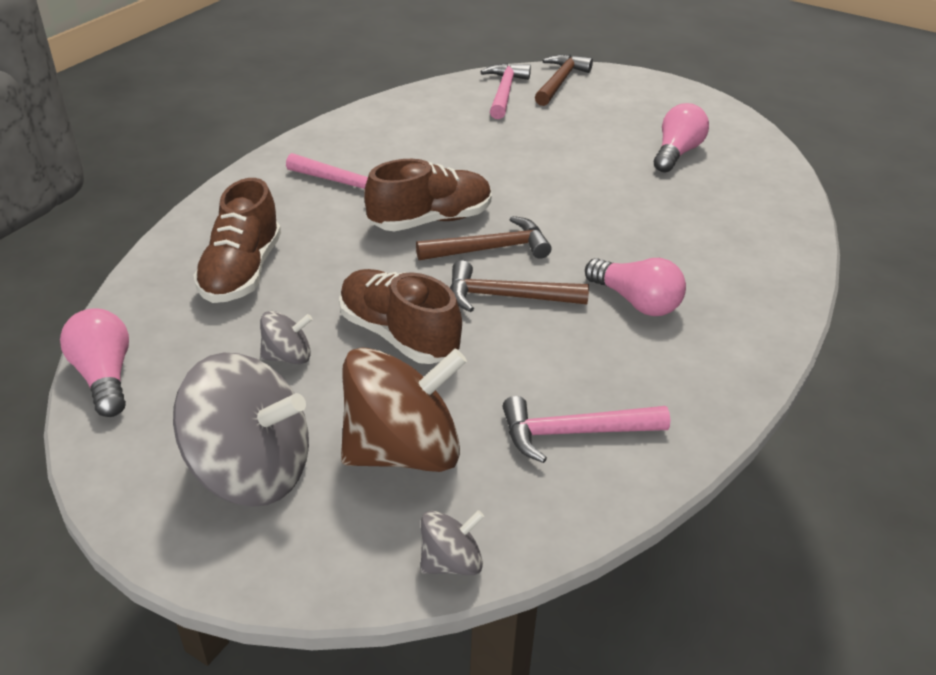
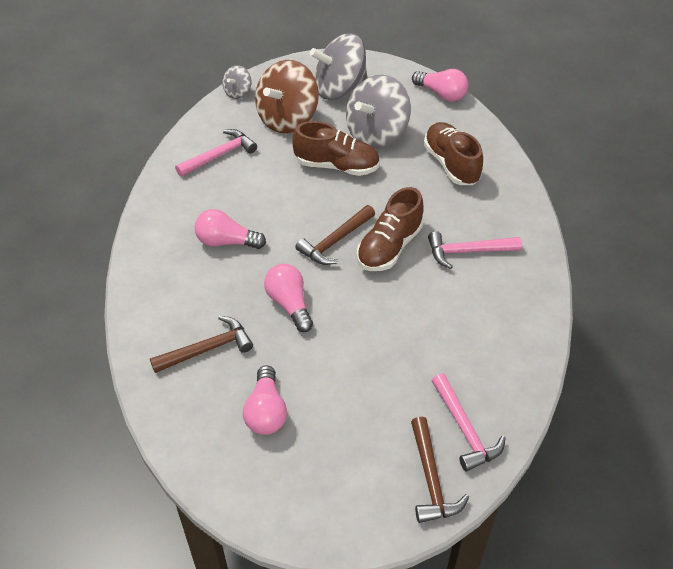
camera: 150 degrees right, 10 degrees up
grey spinning top [260,311,312,364] -> grey spinning top [346,75,411,149], size x2.11
brown hammer [450,260,589,312] -> brown hammer moved to [150,316,253,373]
none -> pink light bulb [264,264,313,332]

